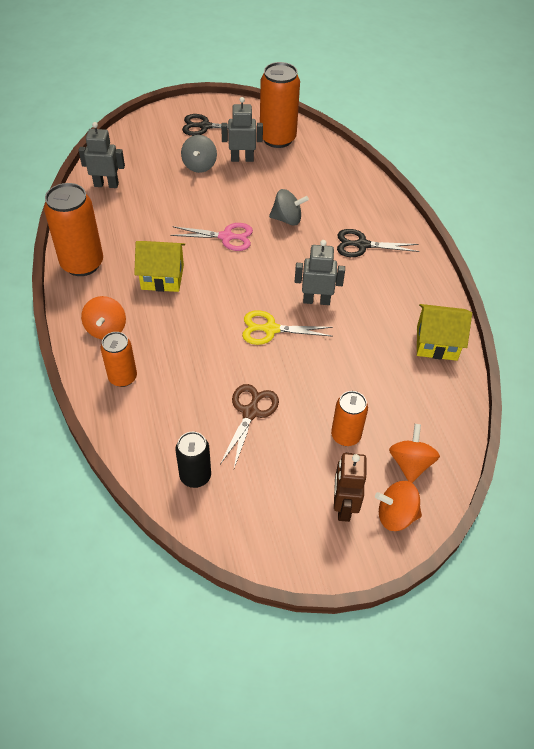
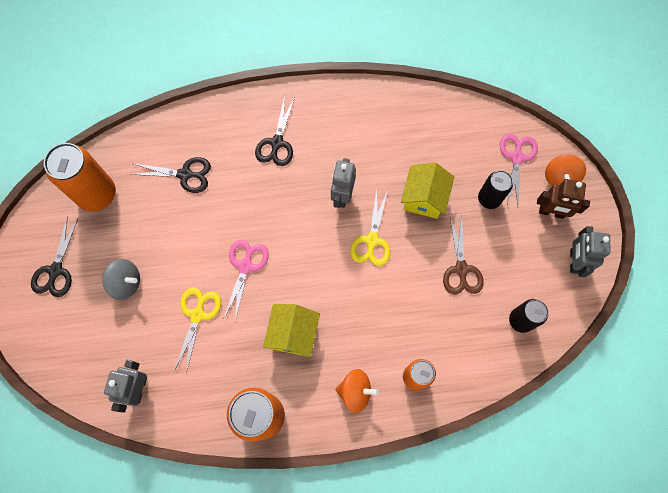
camera: 80 degrees left, 20 degrees up
brown scissors [220,384,279,468] -> brown scissors turned 120 degrees counterclockwise [443,215,484,295]
grey robot [221,97,263,162] -> grey robot moved to [570,226,610,277]
grey spinning top [269,189,309,226] -> none
orange can [331,391,368,446] -> black can [478,170,513,209]
orange spinning top [389,424,440,483] -> pink scissors [500,134,538,205]
yellow house [417,304,472,361] -> yellow house moved to [401,162,454,219]
none -> black scissors [130,157,211,193]
none -> yellow scissors [174,287,221,374]

